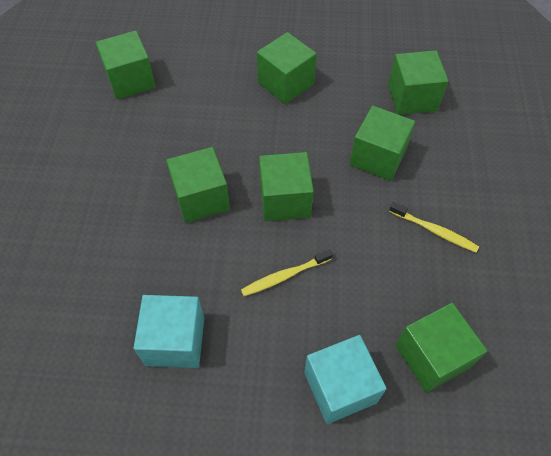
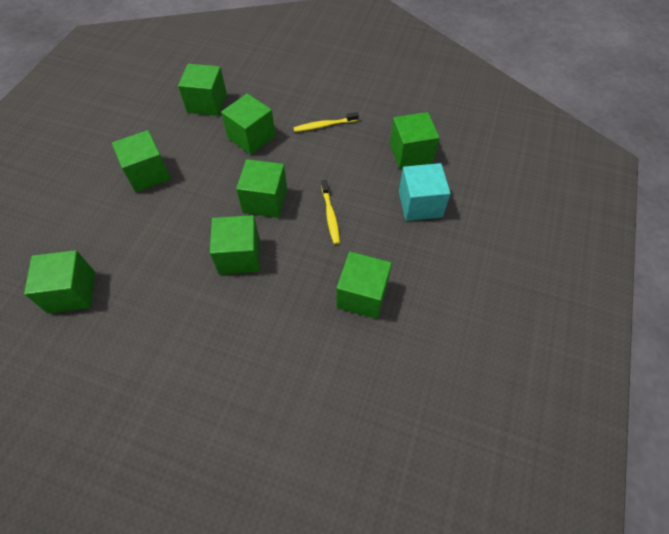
camera: 75 degrees left, 0 degrees up
turquoise cube [134,295,204,368] -> green cube [336,252,392,319]
yellow toothbrush [389,202,479,252] -> yellow toothbrush turned 150 degrees counterclockwise [293,112,359,132]

